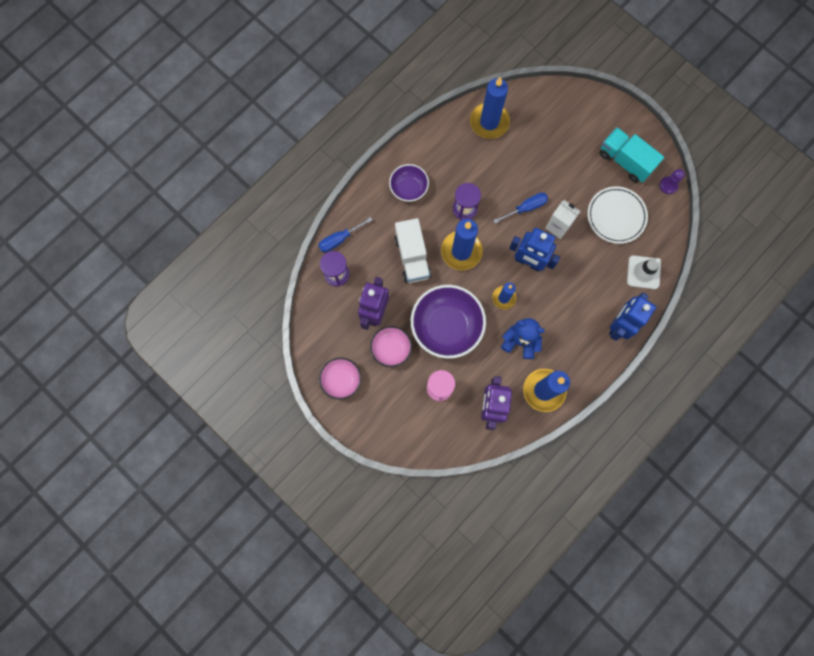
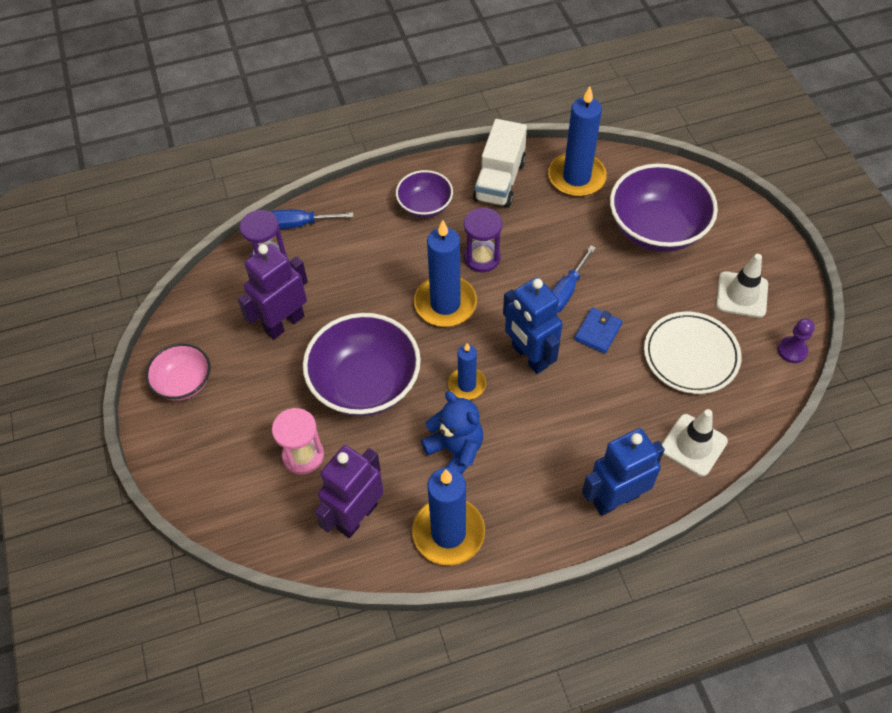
camera: 30 degrees right, 20 degrees down
pink bowl [370,326,412,367] -> none
white truck [395,218,431,283] -> white truck moved to [473,119,527,208]
blue screwdriver [493,192,548,223] -> blue screwdriver turned 120 degrees clockwise [552,246,596,313]
white carton [545,200,581,239] -> blue wallet [574,307,623,354]
turquoise truck [600,127,664,183] -> white traffic cone [716,254,768,318]
none -> purple bowl [610,164,718,252]

